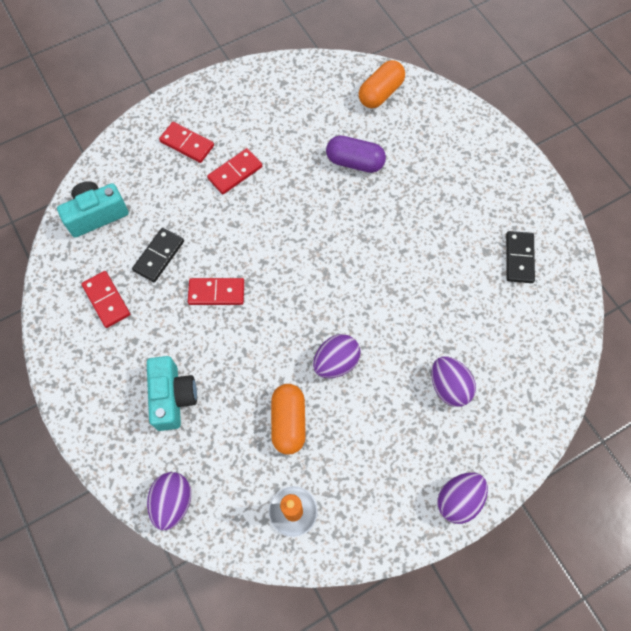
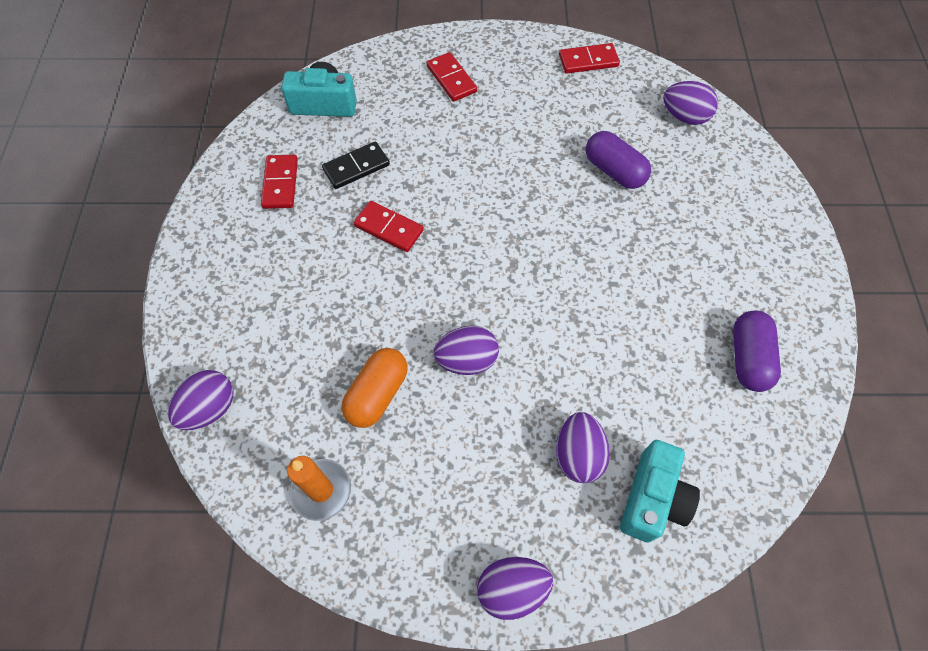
camera: 30 degrees right, 5 degrees down
turquoise camera [147,356,197,431] -> turquoise camera moved to [620,440,700,543]
red domino [207,148,262,194] -> red domino moved to [559,43,620,73]
orange capsule [359,60,405,108] -> purple egg [663,81,718,125]
black domino [506,231,535,283] -> purple capsule [733,311,781,392]

